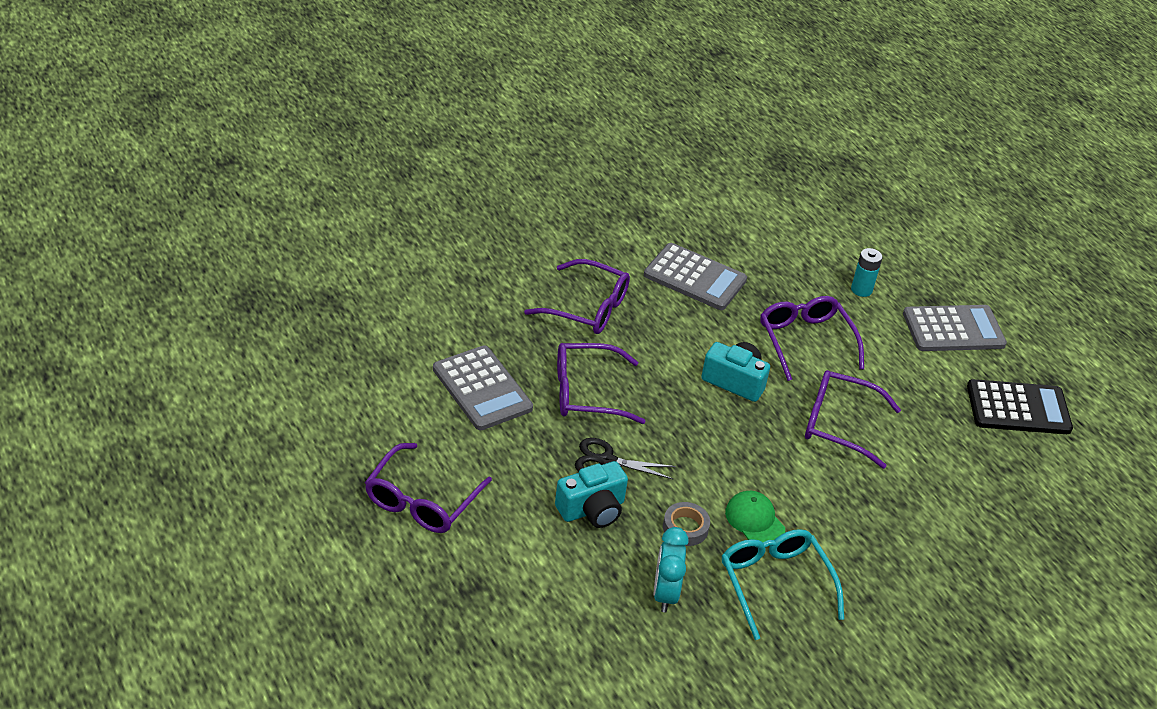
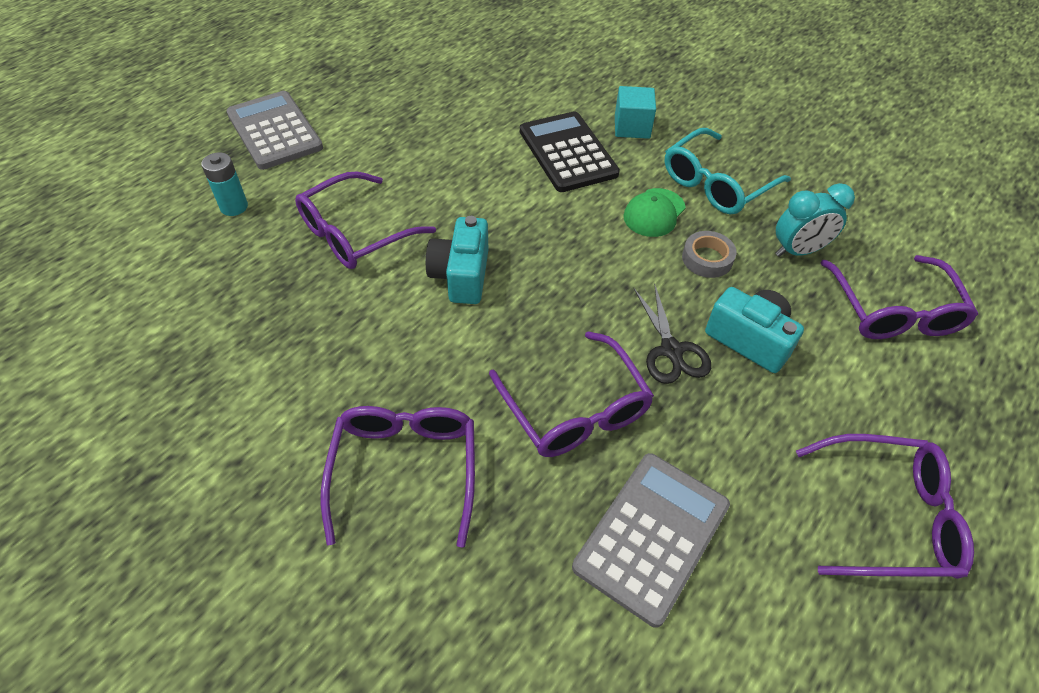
camera: 110 degrees left, 10 degrees up
grey calculator [644,243,747,310] -> none
purple glasses [805,370,901,469] -> purple glasses moved to [820,255,978,339]
black calculator [967,379,1073,434] -> black calculator moved to [520,111,620,192]
none -> turquoise cube [615,86,656,139]

